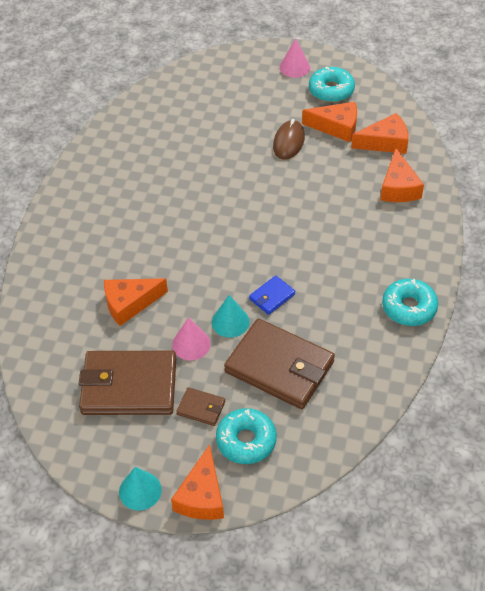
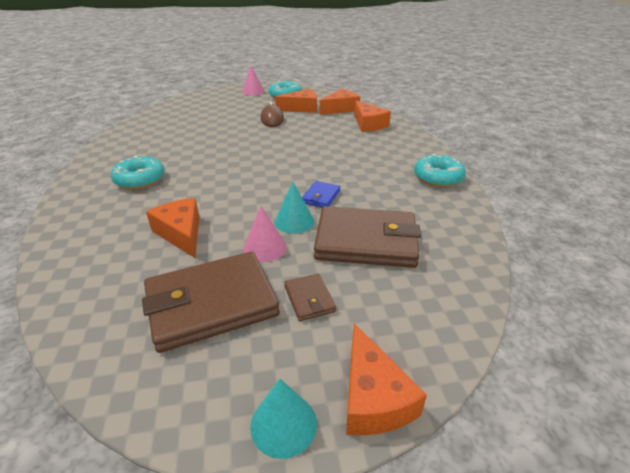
camera: 25 degrees left, 15 degrees down
orange cheese [104,278,168,326] -> orange cheese turned 105 degrees clockwise [146,198,199,258]
brown wallet [176,387,225,426] -> brown wallet turned 75 degrees clockwise [284,273,336,321]
turquoise donut [216,408,277,464] -> turquoise donut moved to [111,156,165,189]

